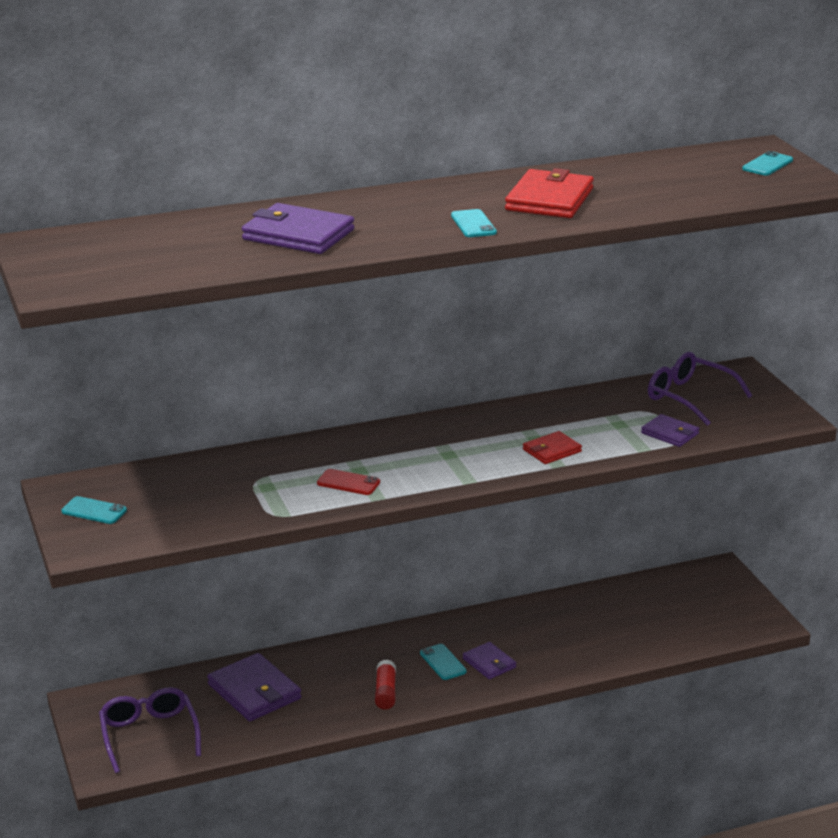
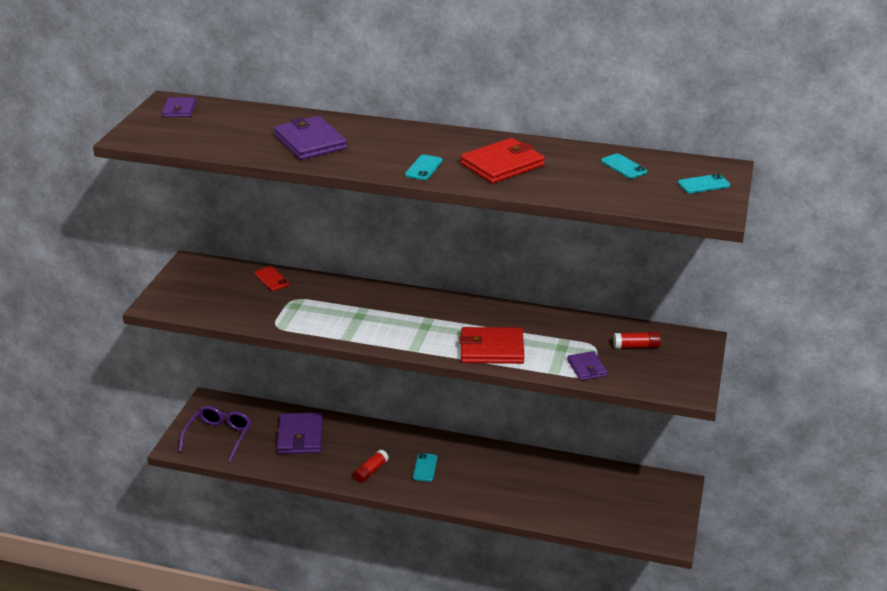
camera: 35 degrees right, 5 degrees up
turquoise phone [61,496,127,524] -> turquoise phone moved to [601,153,647,179]
red phone [317,469,380,495] -> red phone moved to [254,266,289,291]
purple wallet [463,642,516,679] -> purple wallet moved to [162,97,196,117]
red wallet [523,431,582,464] -> red wallet [459,327,524,364], size x1.74
purple glasses [648,352,752,426] -> red glue stick [613,332,661,349]

